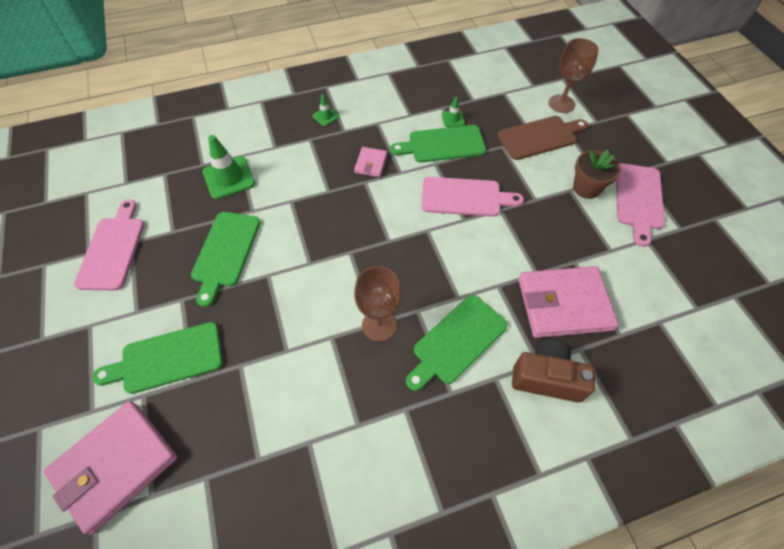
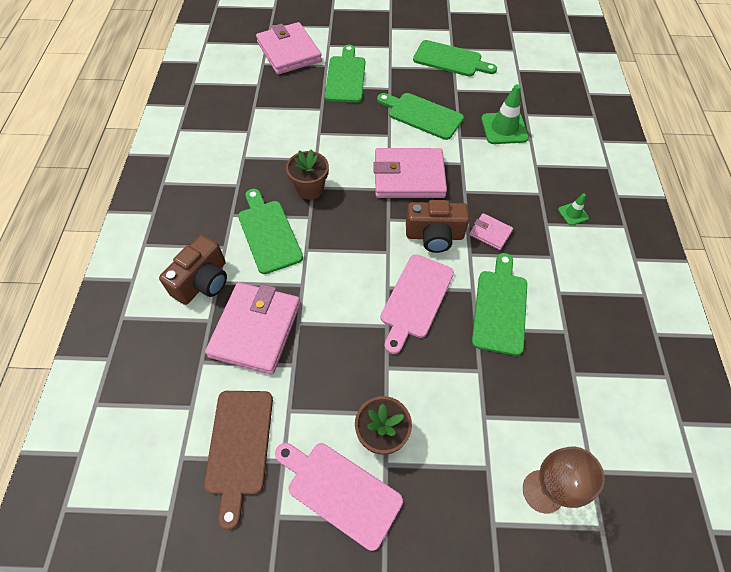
camera: 110 degrees right, 0 degrees up
pink cutting board [74,199,144,290] -> green cutting board [413,40,497,77]
brown goblet [354,266,401,342] -> brown flower pot [286,149,329,200]
green traffic cone [442,97,465,127] -> none
brown cutting board [498,116,588,160] -> brown cutting board moved to [204,391,273,530]
none -> pink wallet [373,148,447,198]
none -> brown camera [406,200,469,253]

